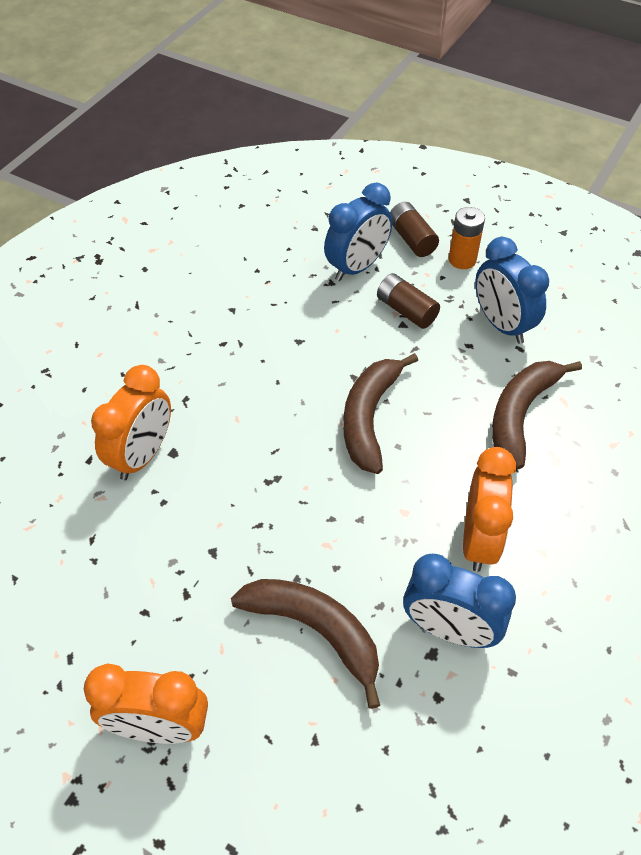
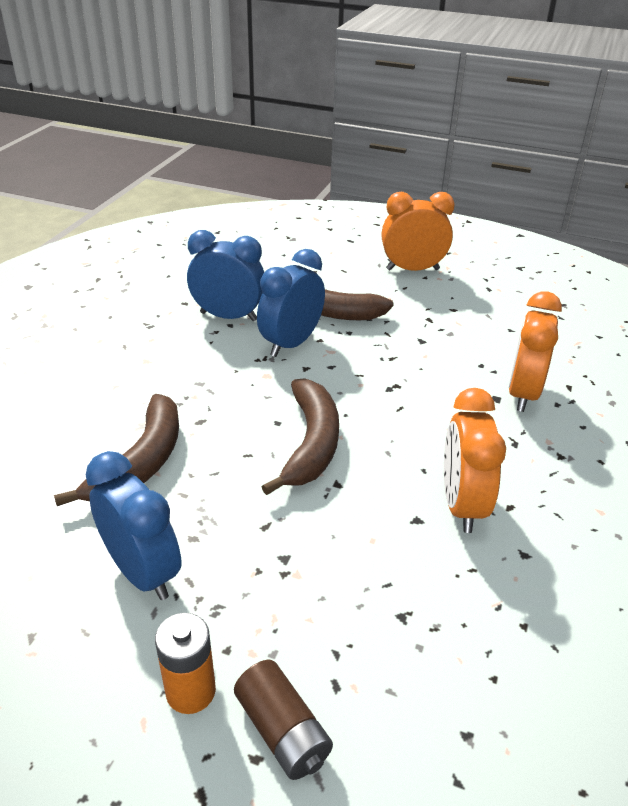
camera: 170 degrees right, 15 degrees down
blue clock [324,183,392,281] -> blue clock moved to [257,249,325,357]
brown battery [377,273,440,329] -> none
orange clock [463,447,516,572] -> orange clock moved to [444,388,506,533]

